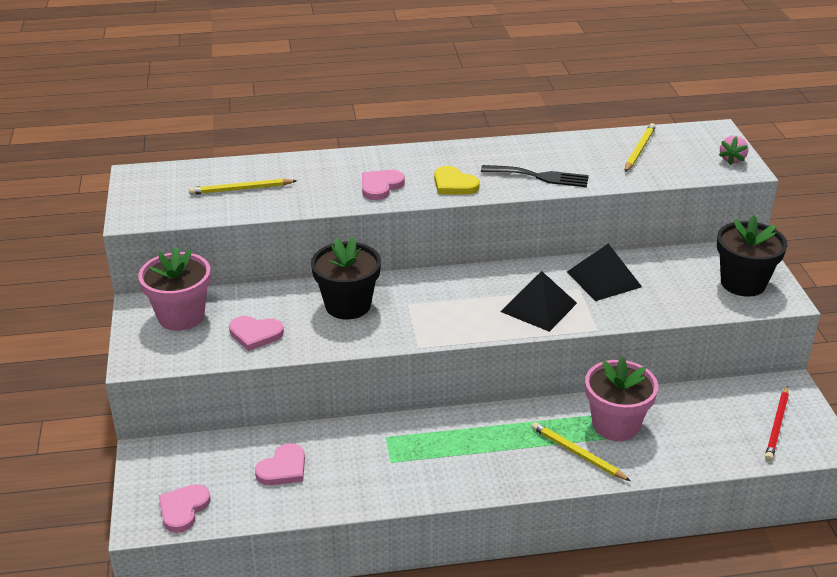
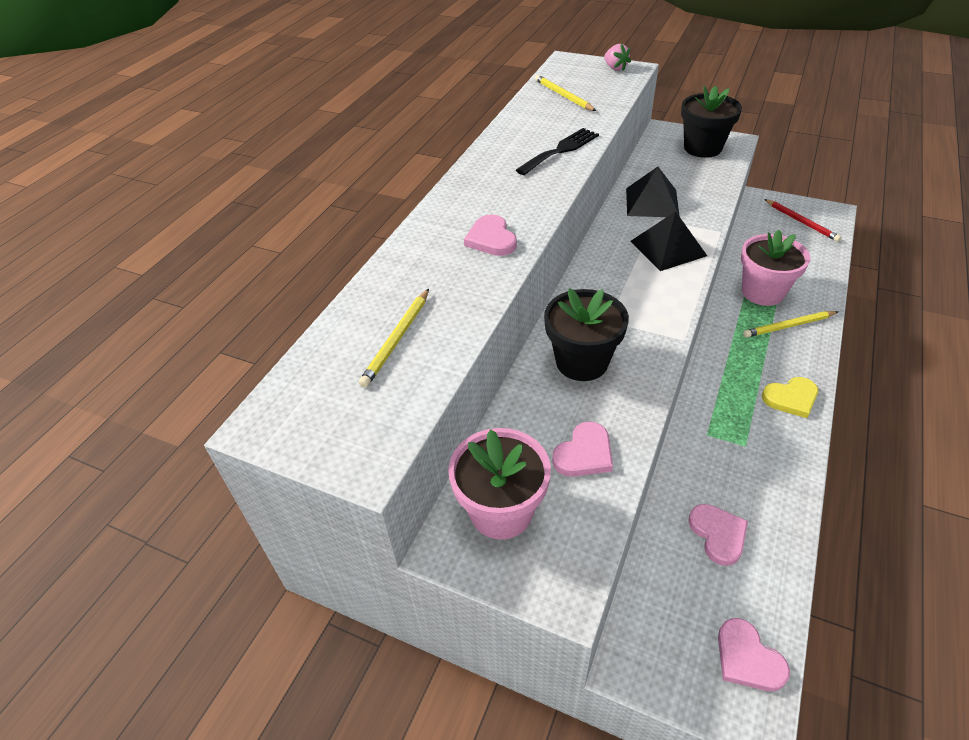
camera: 55 degrees left, 10 degrees up
yellow heart [434,166,480,195] -> yellow heart moved to [762,377,818,418]

